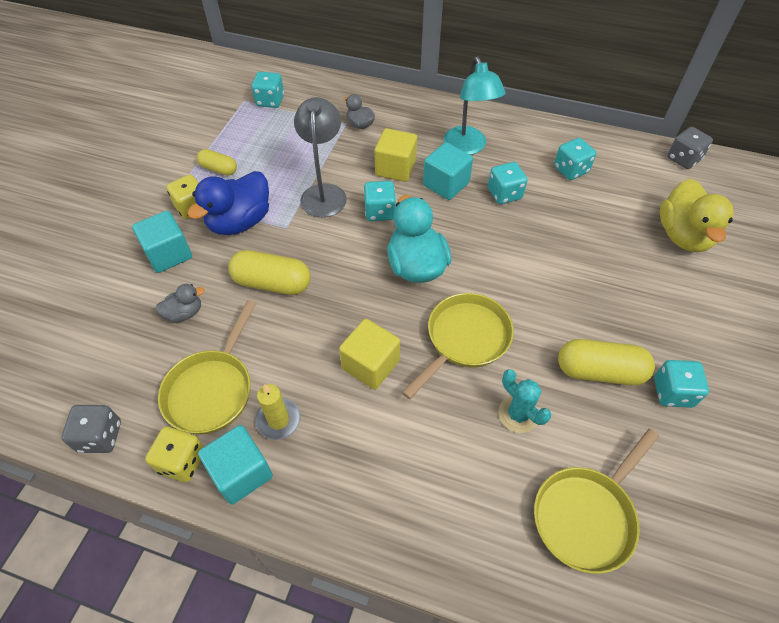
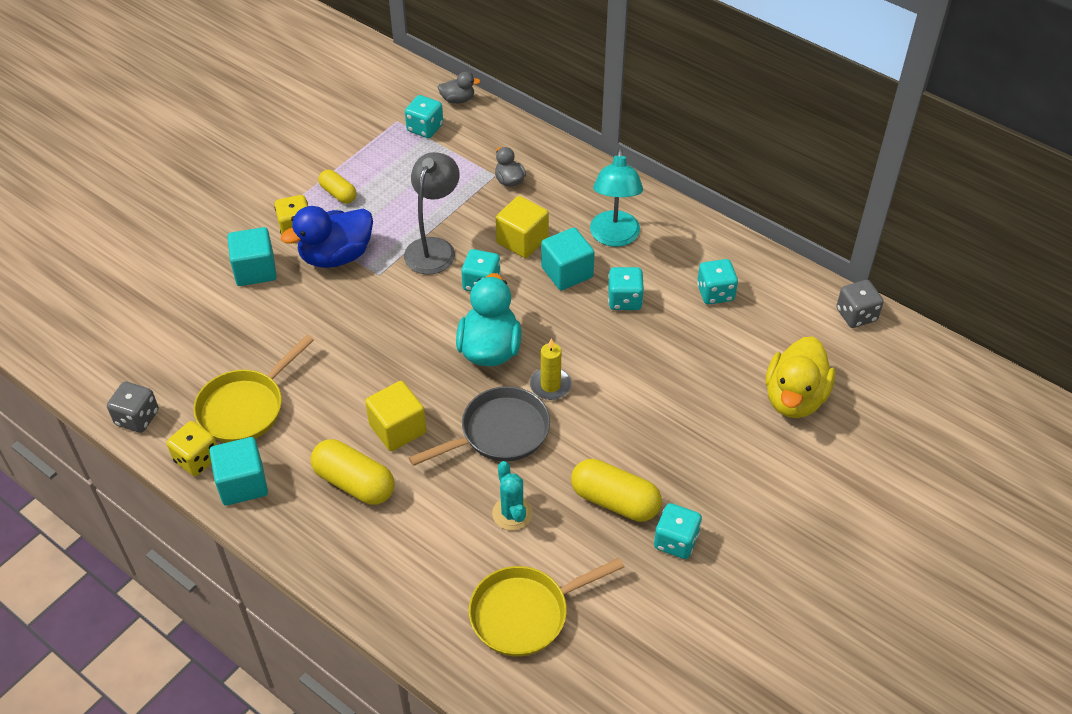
camera: 20 degrees right, 5 degrees down
grey duck [155,284,205,323] -> grey duck moved to [438,72,481,104]
yellow capsule [228,250,311,295] -> yellow capsule moved to [311,439,395,505]
yellow candle [255,384,301,440] -> yellow candle moved to [530,338,572,400]
yellow pan [402,293,514,399] -> grey pan [409,386,550,466]

